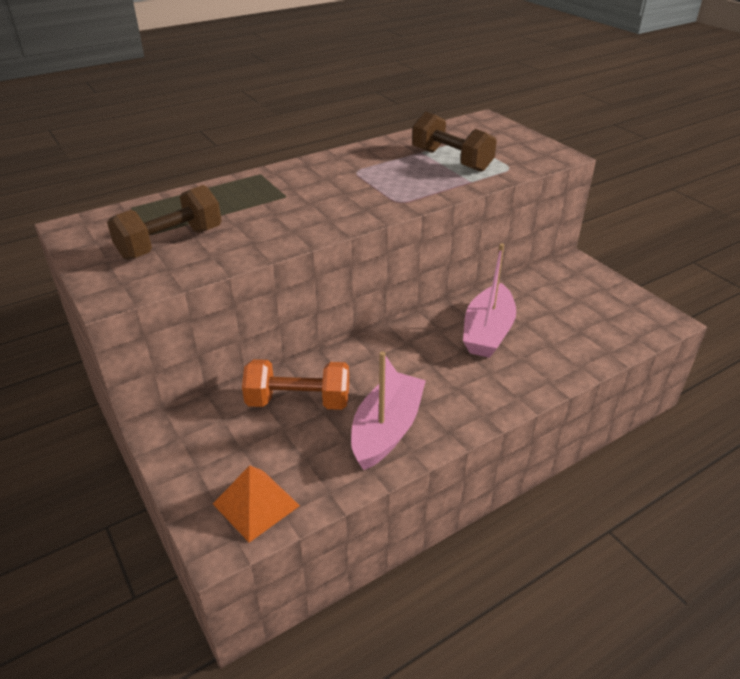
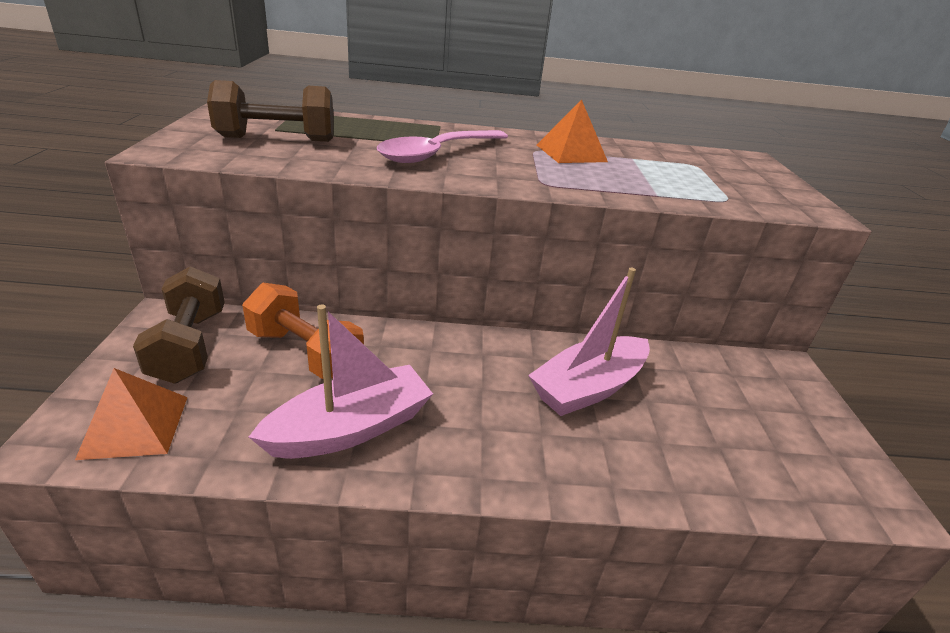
camera: 30 degrees right, 5 degrees down
brown dumbbell [412,111,497,172] -> brown dumbbell moved to [133,266,225,384]
none -> pink spoon [377,130,508,163]
none -> orange pyramid [537,99,608,163]

